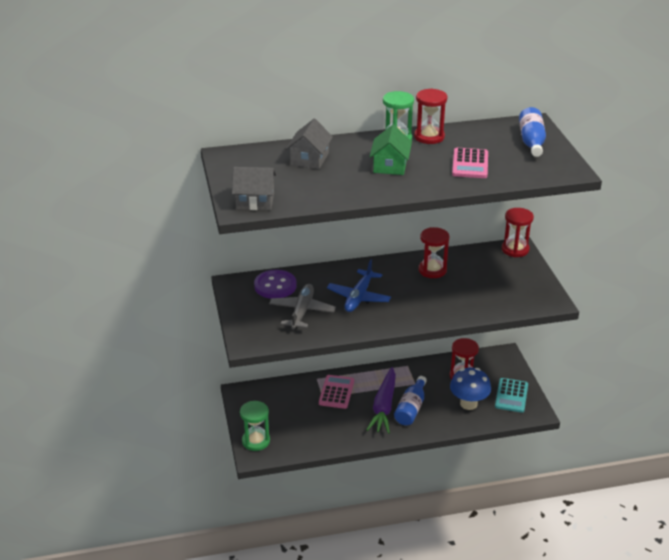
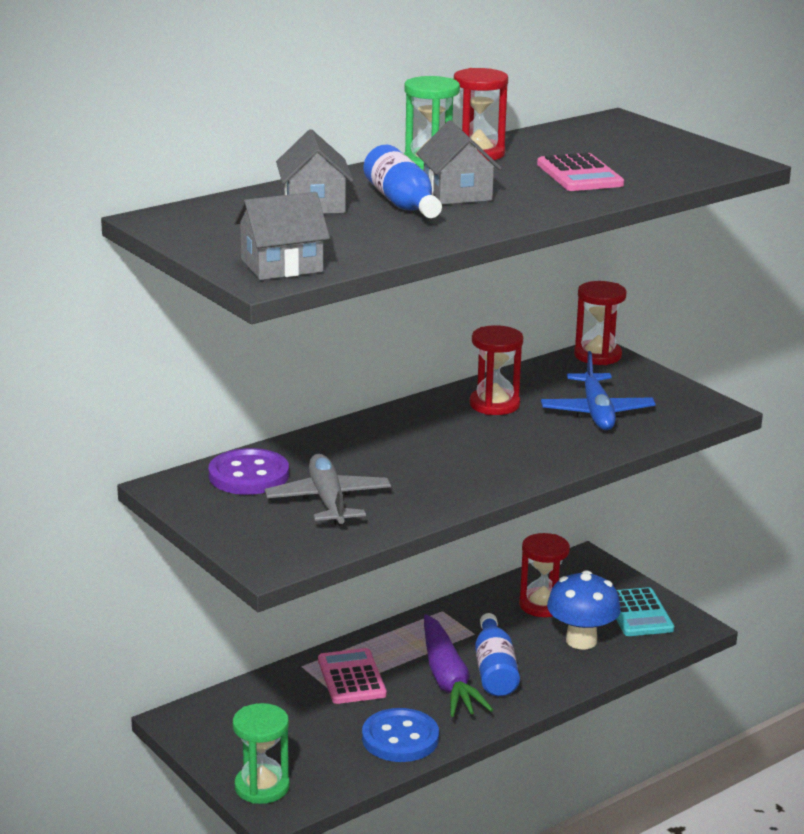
camera: 25 degrees left, 10 degrees down
blue plane [327,259,391,312] -> blue plane moved to [541,351,656,430]
green house [370,125,412,175] -> grey house [416,120,502,205]
blue bottle [519,107,546,157] -> blue bottle moved to [364,145,442,218]
none -> blue button [362,708,439,762]

